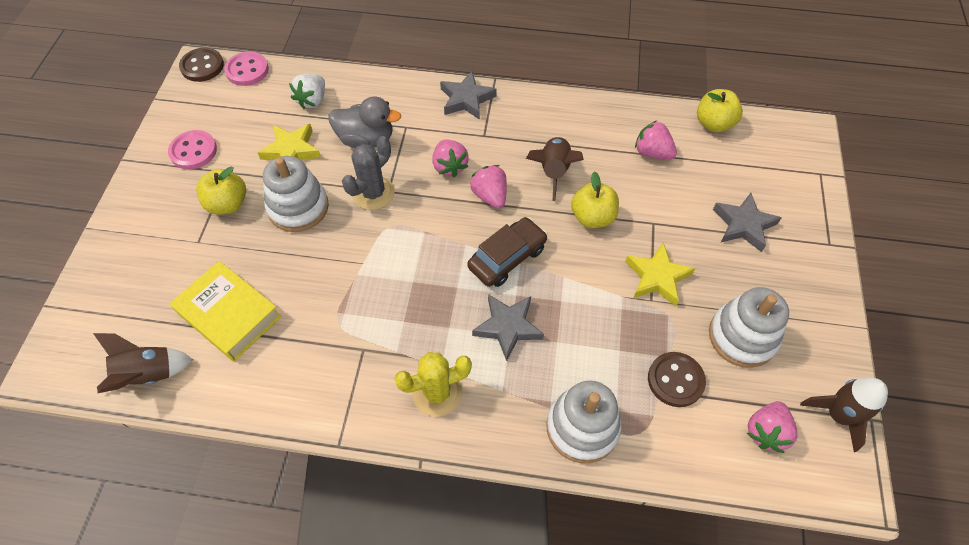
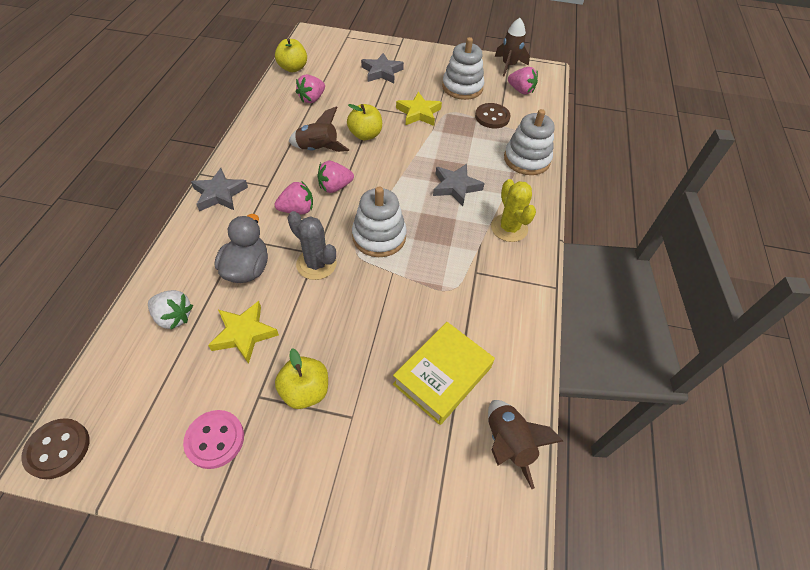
camera: 90 degrees left, 5 degrees down
pink button [224,51,269,86] -> none
white stacking toy [263,156,329,232] -> white stacking toy moved to [352,187,407,257]
brown car [467,217,548,287] -> none

